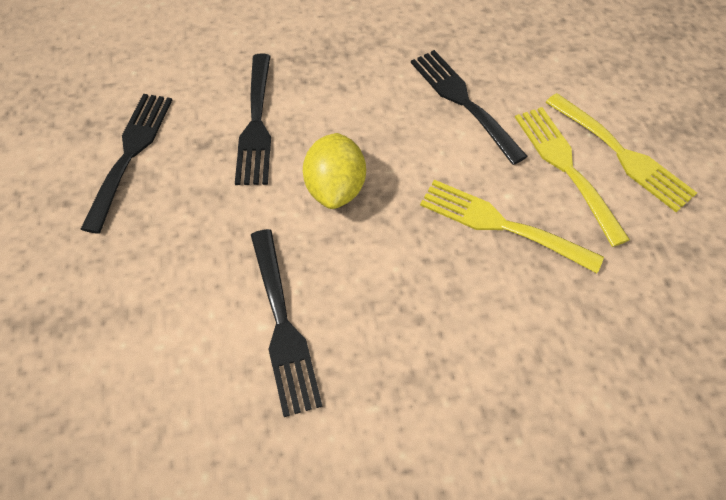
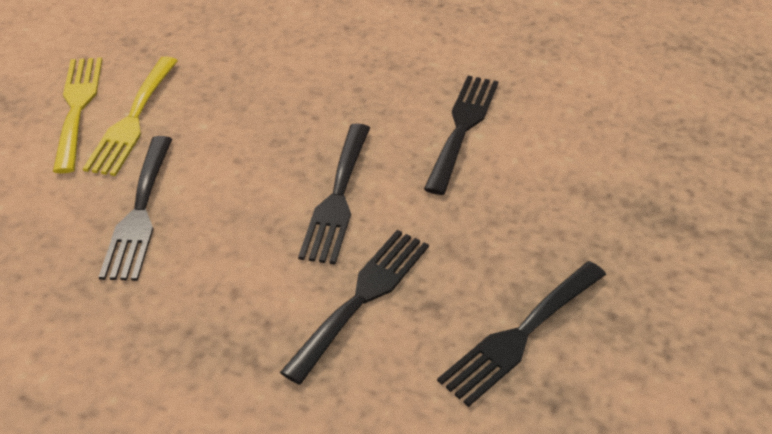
camera: 145 degrees left, 15 degrees down
yellow lemon [303,133,366,209] -> black fork [298,123,370,265]
yellow fork [420,180,604,273] -> none

